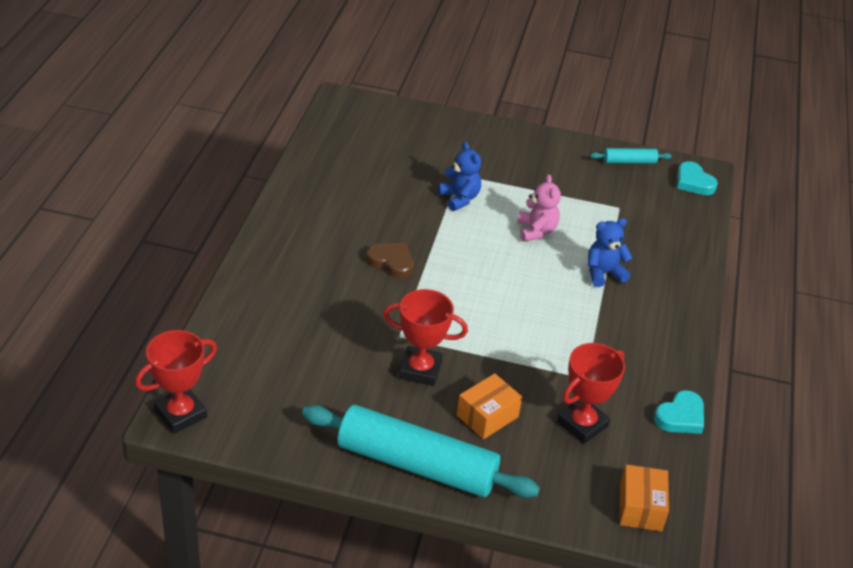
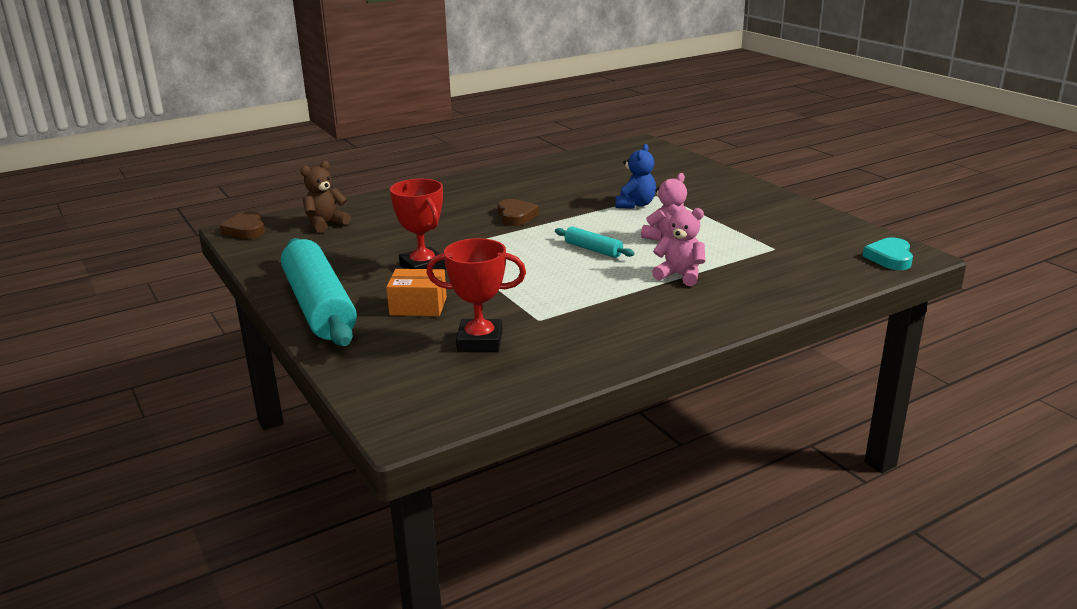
camera: 50 degrees right, 15 degrees down
red trophy [135,330,217,434] -> brown heart [220,211,265,239]
blue teddy bear [588,218,633,287] -> pink teddy bear [652,204,705,286]
turquoise rolling pin [590,148,672,164] -> turquoise rolling pin moved to [555,227,635,258]
orange box [619,464,669,532] -> none
turquoise heart [654,390,704,434] -> none
none -> brown teddy bear [301,161,351,233]

